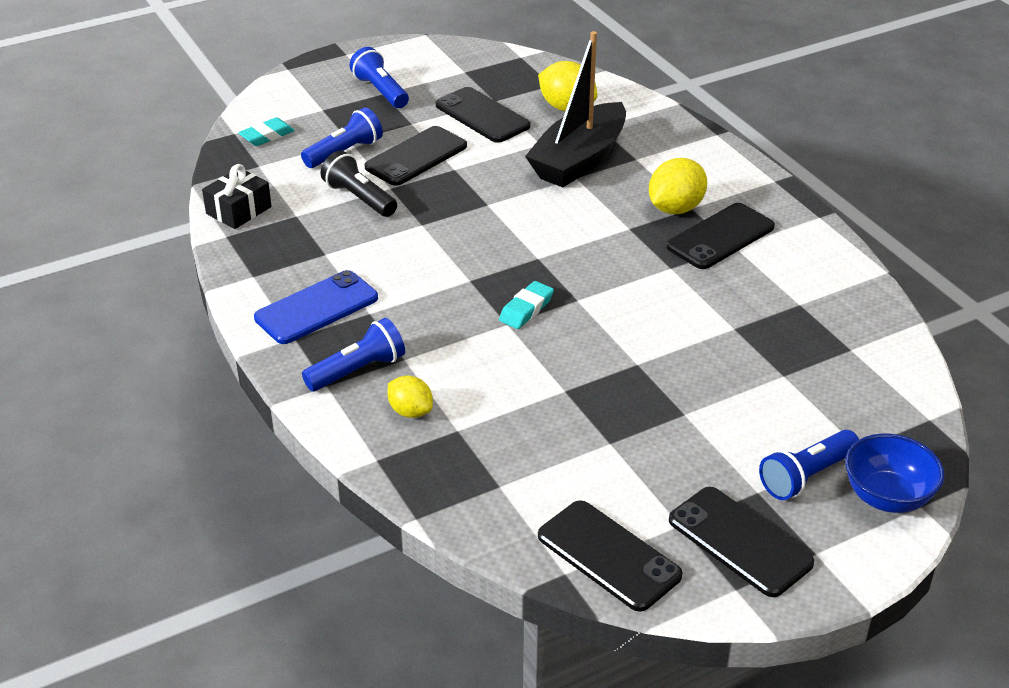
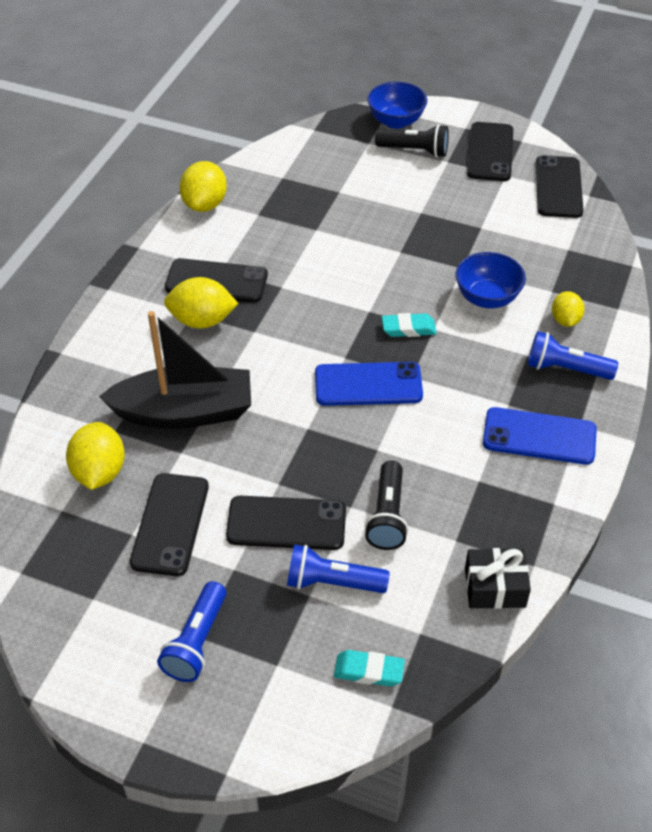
camera: 130 degrees left, 10 degrees up
blue flashlight [759,430,859,500] -> black flashlight [375,124,449,158]
none -> yellow lemon [179,161,227,212]
none -> blue phone [315,362,423,406]
none -> blue bowl [455,252,526,308]

